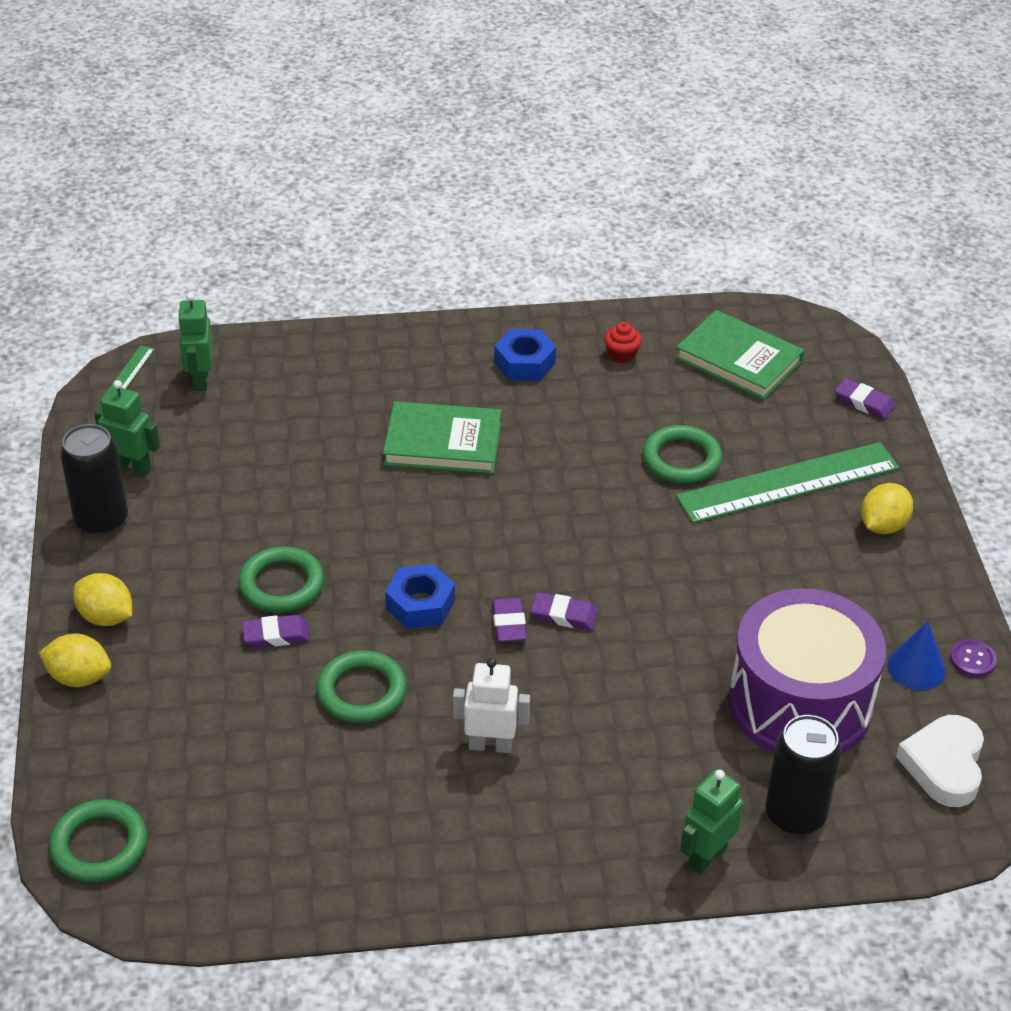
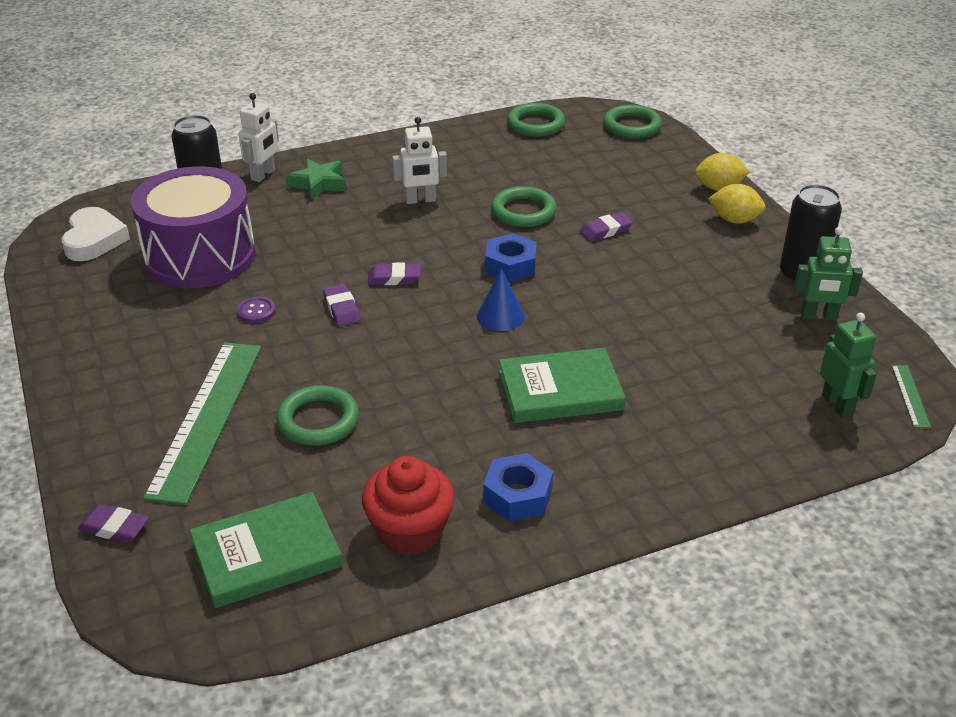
camera: 165 degrees right, 5 degrees down
green ring [238,546,324,613] -> green ring moved to [507,103,565,137]
purple eraser [492,598,527,642] -> purple eraser moved to [323,284,361,326]
red cupcake [604,322,642,364] -> red cupcake [362,456,454,555], size x1.97
green book [675,310,804,400] -> green book turned 45 degrees counterclockwise [190,492,343,608]
green ruler [676,442,899,523] -> green ruler turned 45 degrees counterclockwise [143,342,261,505]
green robot [680,769,743,874] -> white robot [239,93,279,182]
yellow lemon [861,483,913,534] -> none
blue cone [887,621,946,690] -> blue cone moved to [477,268,525,331]
purple button [950,639,997,677] -> purple button moved to [237,297,275,323]
none -> green star [286,158,346,200]

